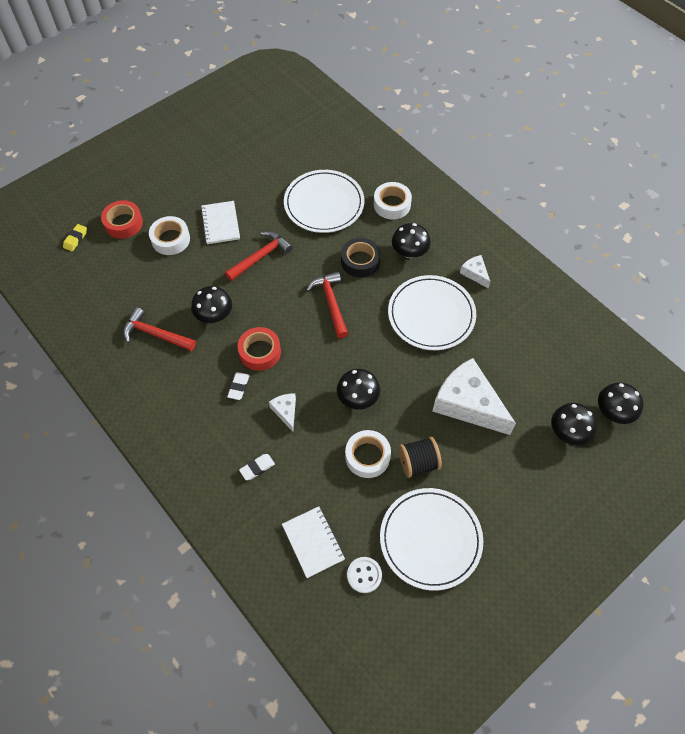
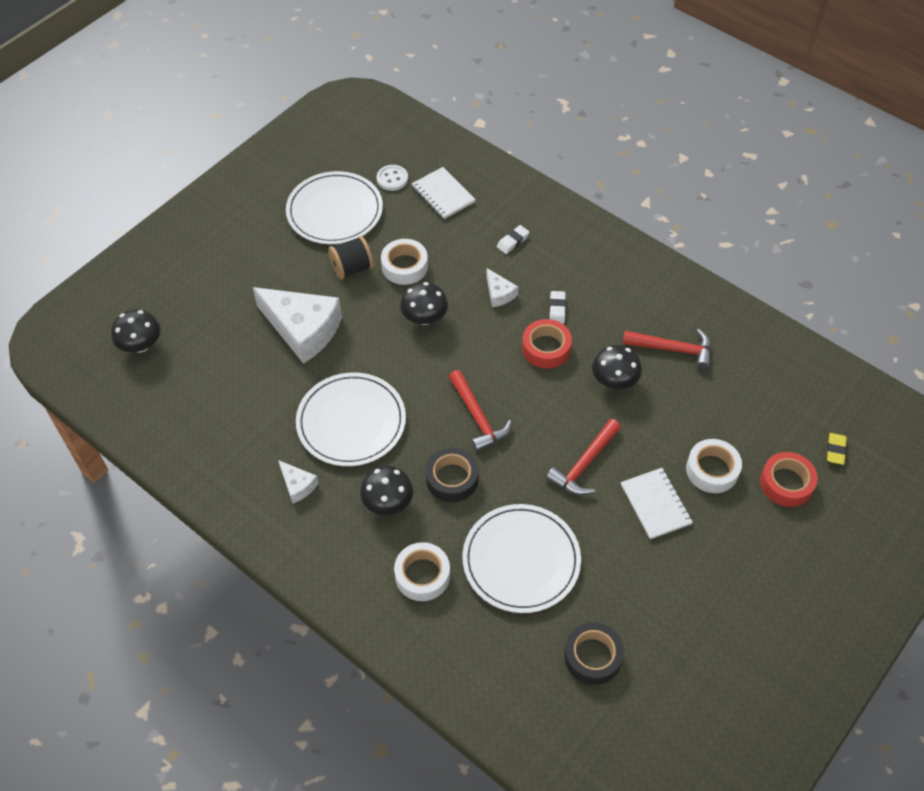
camera: 170 degrees right, 5 degrees down
black mushroom [551,403,597,445] -> none
none -> black tape [564,622,624,685]

